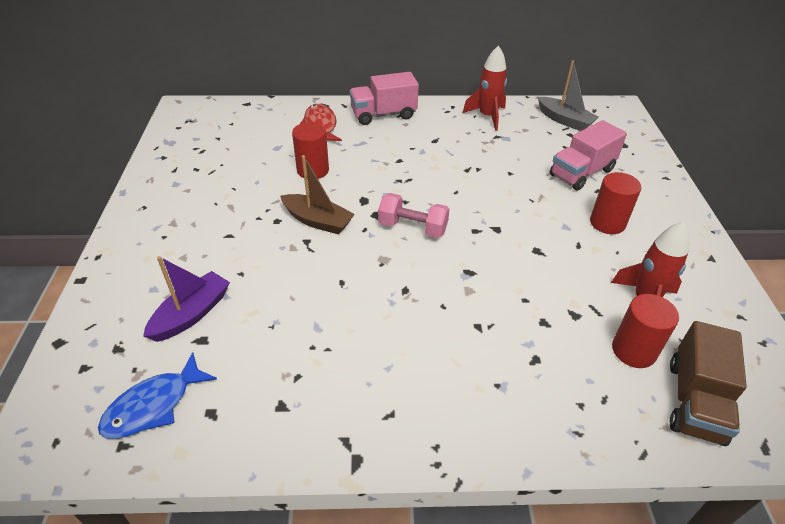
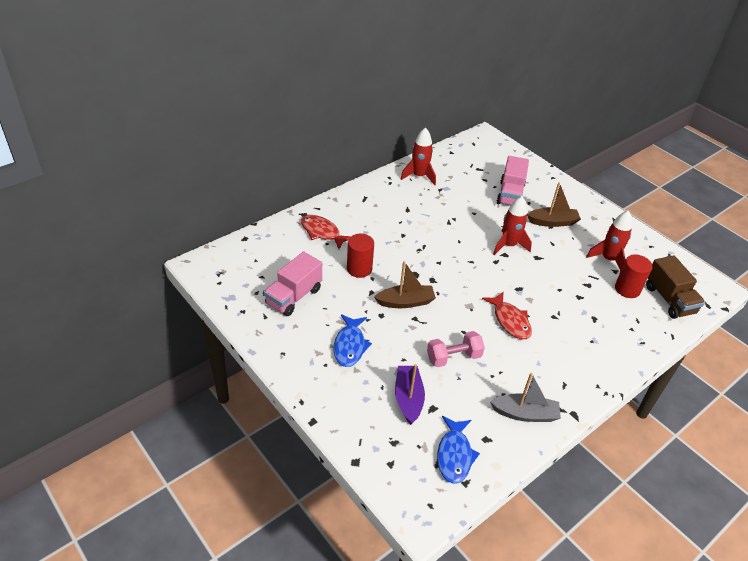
camera: 40 degrees left, 0 degrees up
pink truck [349,72,419,125] -> pink truck moved to [264,252,322,316]
pink dumbbell [378,193,450,238] -> pink dumbbell moved to [427,331,485,367]
grey boat [538,60,599,131] -> grey boat moved to [490,373,561,422]
red cylinder [590,172,642,234] -> brown boat [527,182,581,227]
none -> blue fish [333,314,372,367]
none -> red fish [482,291,532,339]
none -> red rocket [493,196,532,255]

